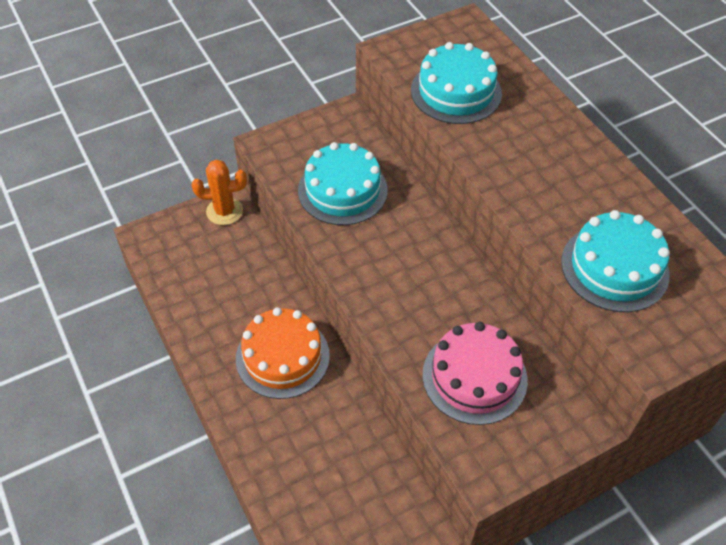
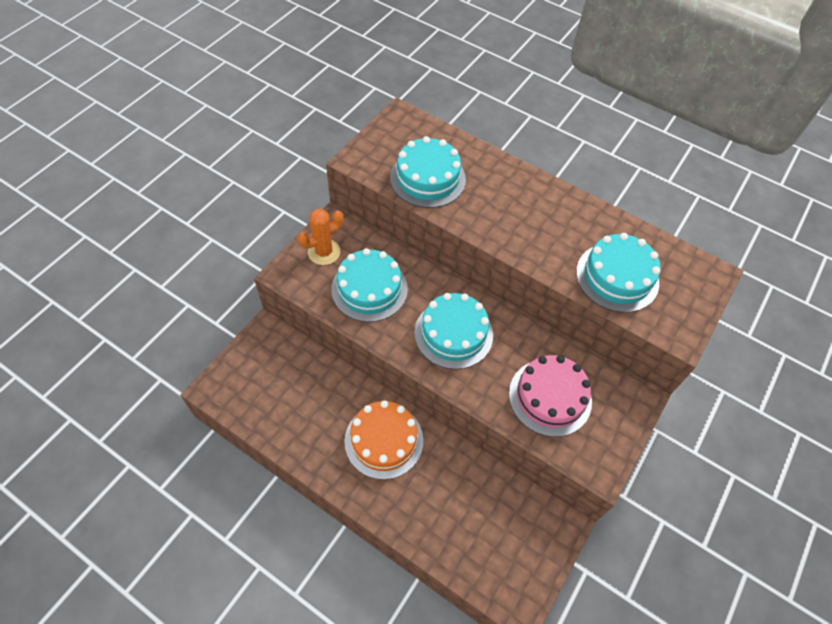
camera: 30 degrees left, 5 degrees up
orange cactus [192,160,247,225] -> orange cactus moved to [298,209,343,265]
none -> turquoise cake [414,293,493,369]

